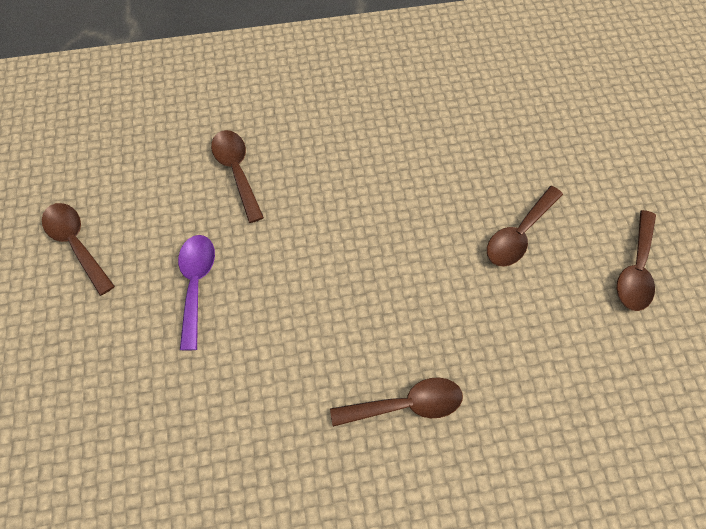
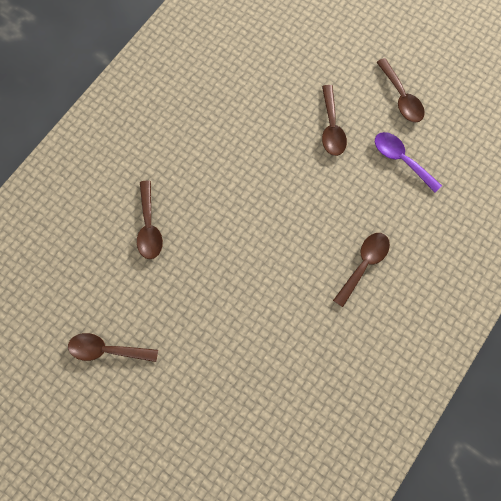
camera: 45 degrees left, 10 degrees up
purple spoon [178,235,215,350] -> purple spoon moved to [375,132,442,193]
brown spoon [211,130,264,223] -> brown spoon turned 120 degrees counterclockwise [137,180,163,259]

